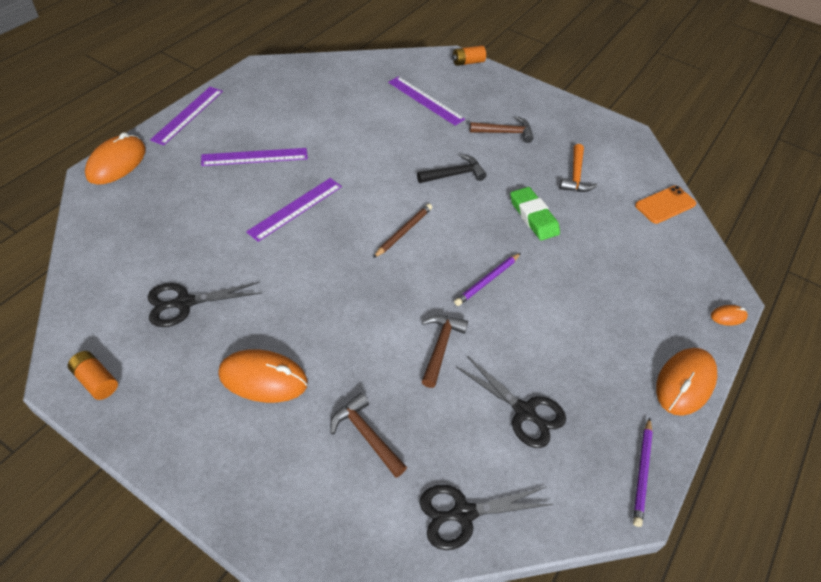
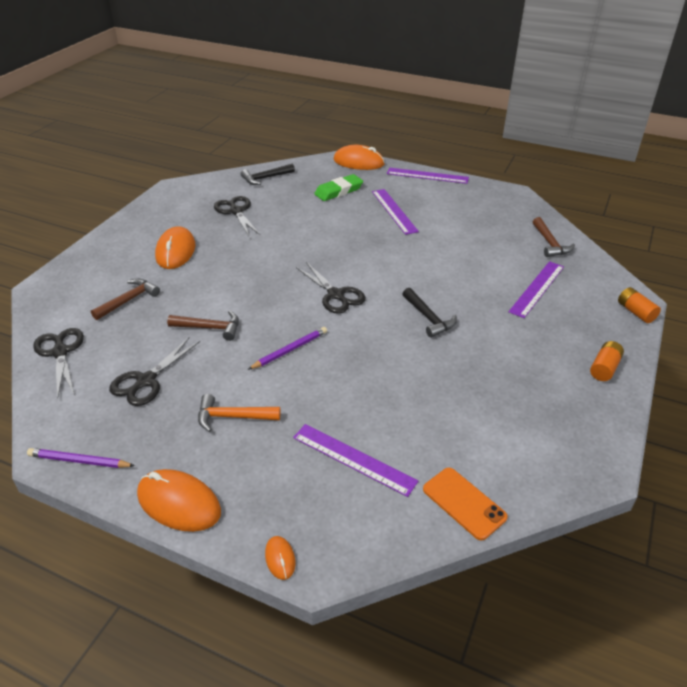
camera: 85 degrees right, 10 degrees down
orange battery [68,351,118,400] -> orange battery moved to [590,341,624,381]
purple ruler [246,178,342,242] -> purple ruler moved to [293,424,418,497]
brown pencil [373,204,432,258] -> black scissors [296,262,366,314]
purple pencil [454,253,521,306] -> purple pencil turned 105 degrees clockwise [248,327,327,370]
brown hammer [469,117,534,143] -> brown hammer moved to [533,217,575,257]
green eraser [510,187,560,241] -> green eraser moved to [314,174,363,201]
orange hammer [560,144,597,192] -> orange hammer moved to [198,394,281,432]
none -> black hammer [241,164,295,185]

